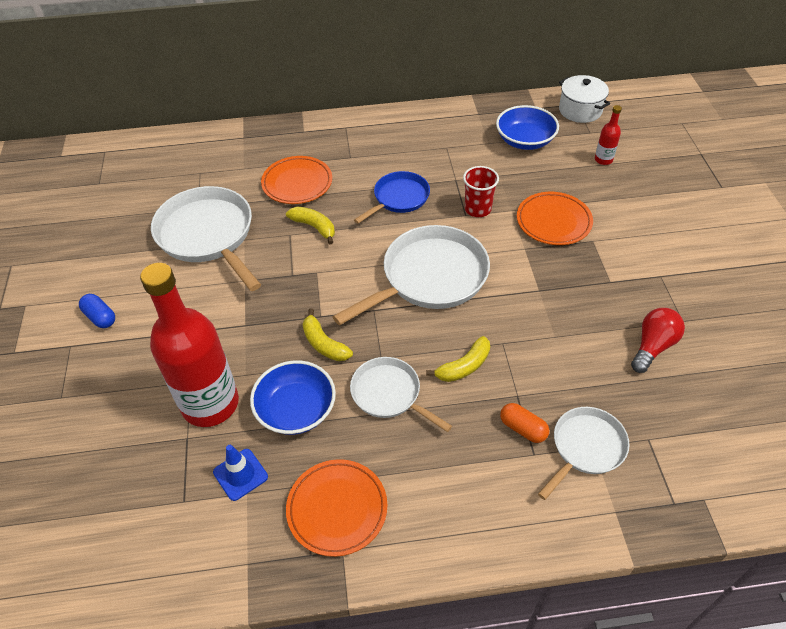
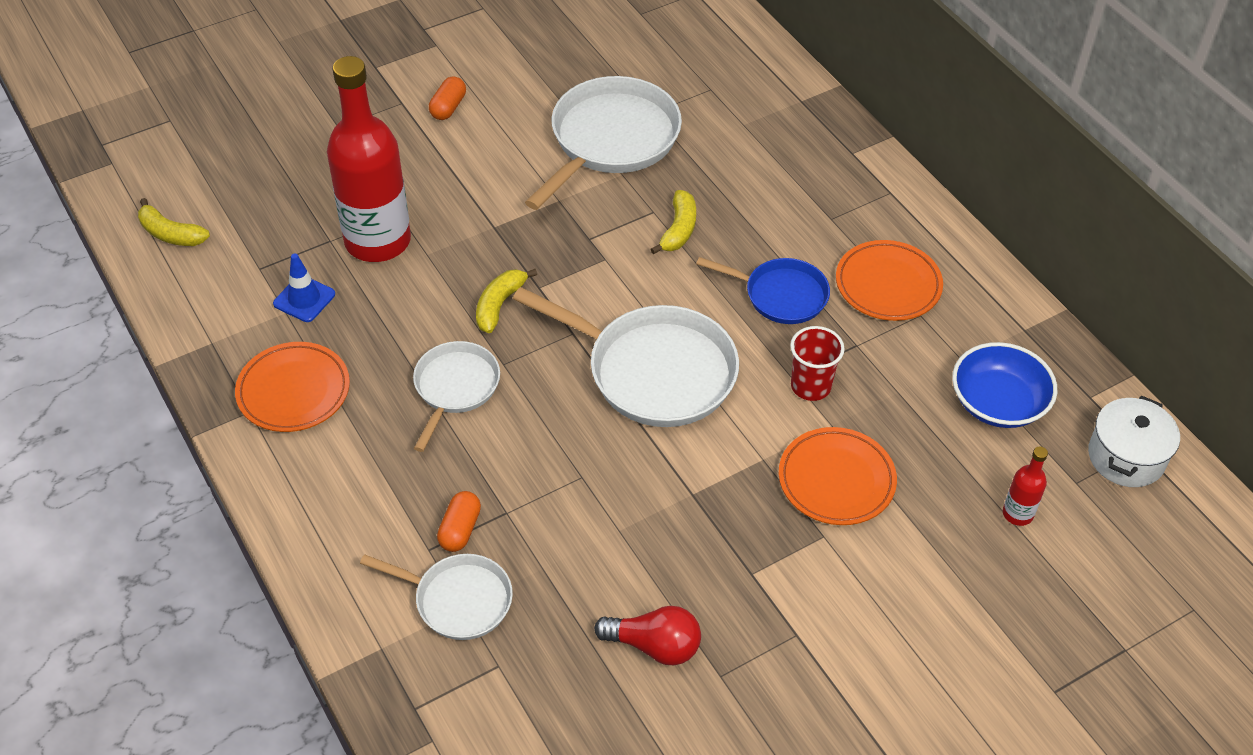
camera: 65 degrees right, 0 degrees up
blue capsule [79,294,115,328] -> orange capsule [429,76,466,120]
blue bowl [250,360,336,435] -> none
orange plate [261,156,332,204] -> orange plate moved to [836,240,943,321]
yellow banana [426,336,490,382] -> yellow banana moved to [138,198,210,246]

